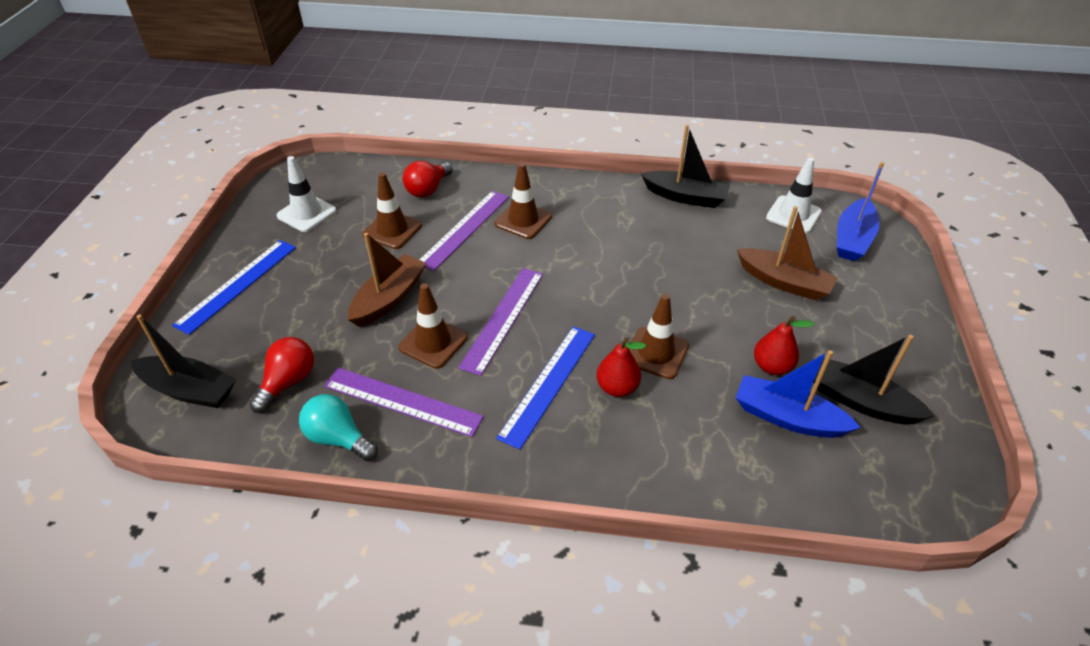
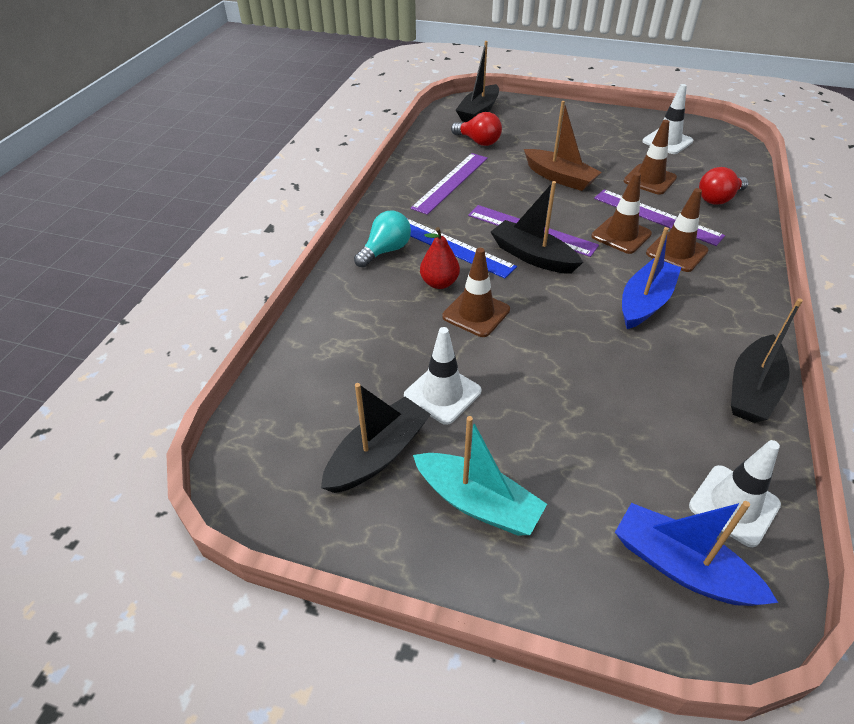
camera: 100 degrees right, 0 degrees up
blue ruler [172,240,296,335] -> none
turquoise light bulb [299,394,378,461] -> turquoise light bulb moved to [354,210,411,268]
brown traffic cone [398,283,468,369] -> brown traffic cone moved to [591,172,652,254]
red light bulb [403,161,453,197] -> red light bulb turned 75 degrees counterclockwise [699,167,749,205]
blue boat [736,350,861,438] -> blue boat moved to [622,227,681,329]
brown boat [737,206,838,300] -> none
red pear [754,316,815,375] -> white traffic cone [404,327,482,425]
none -> turquoise boat [413,416,547,535]
none -> black boat [491,181,583,274]

